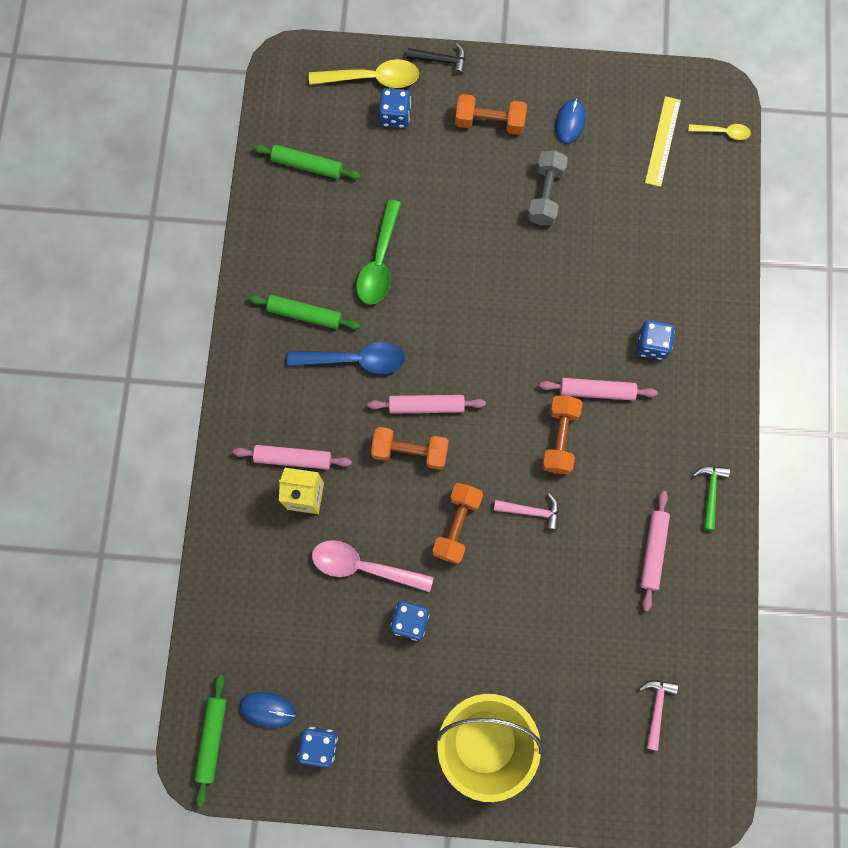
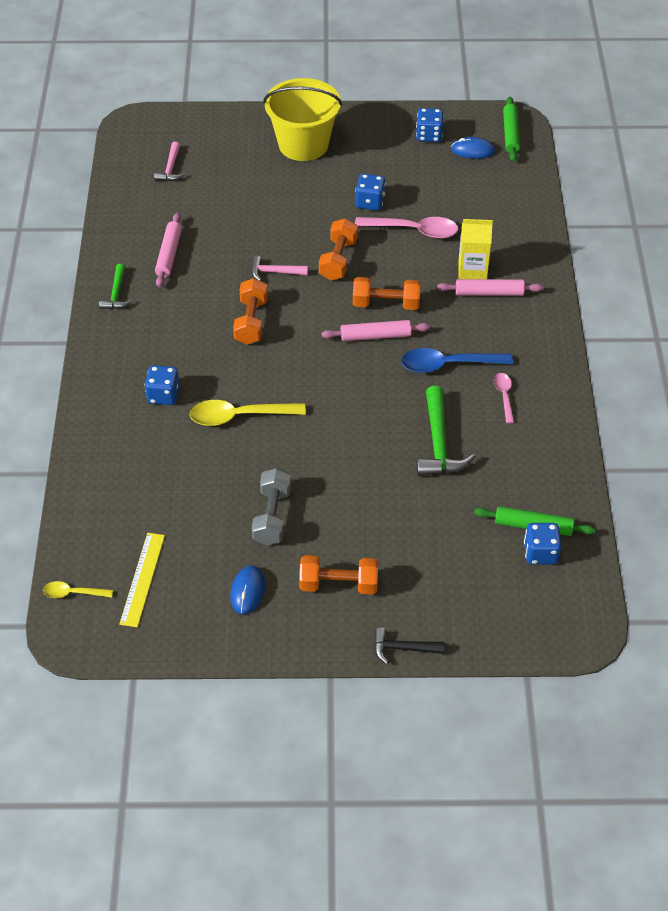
camera: 175 degrees right, 25 degrees down
green rolling pin [248,295,360,329] -> pink spoon [494,373,514,424]
yellow spoon [309,59,419,88] -> yellow spoon moved to [190,400,306,426]
green spoon [356,200,401,304] -> green hammer [416,386,475,476]
blue dice [379,88,411,128] -> blue dice moved to [524,523,562,564]
pink rolling pin [539,378,658,401] -> none

